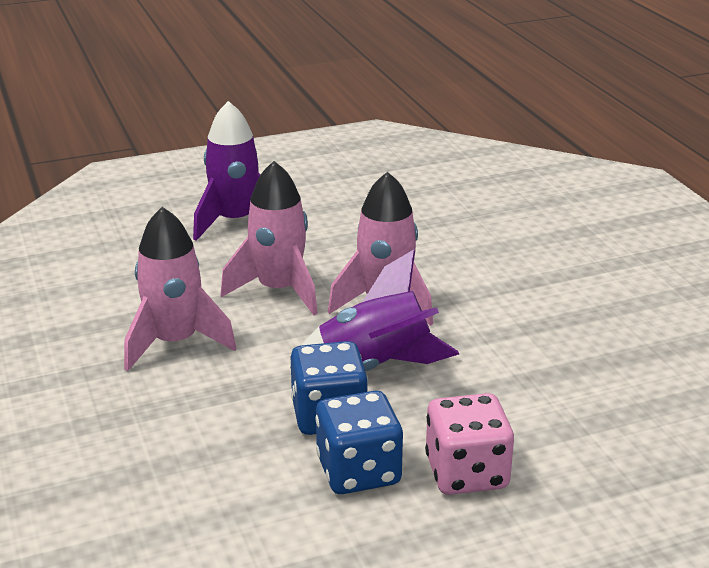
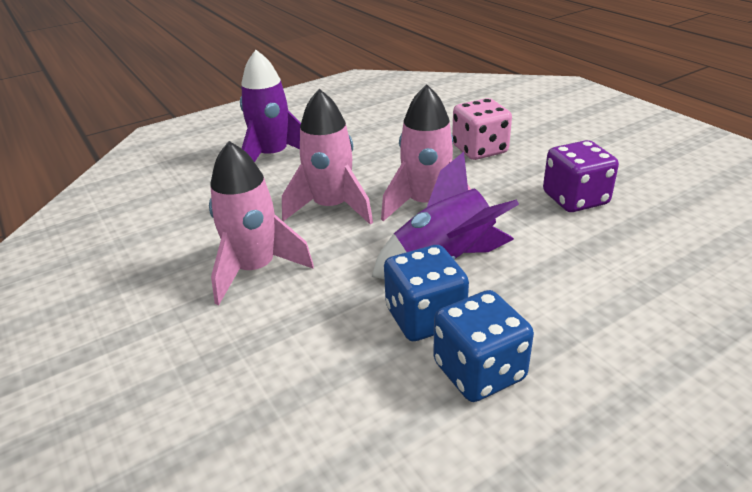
camera: 10 degrees left, 5 degrees up
pink dice [425,393,514,495] -> pink dice moved to [452,98,512,160]
none -> purple dice [543,140,619,212]

